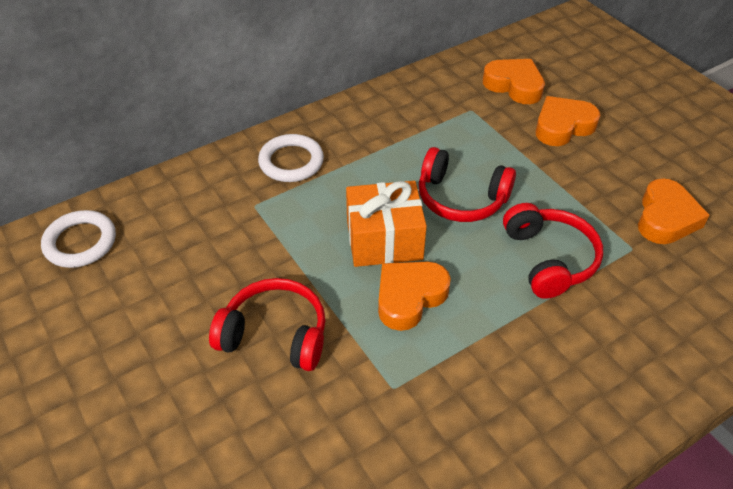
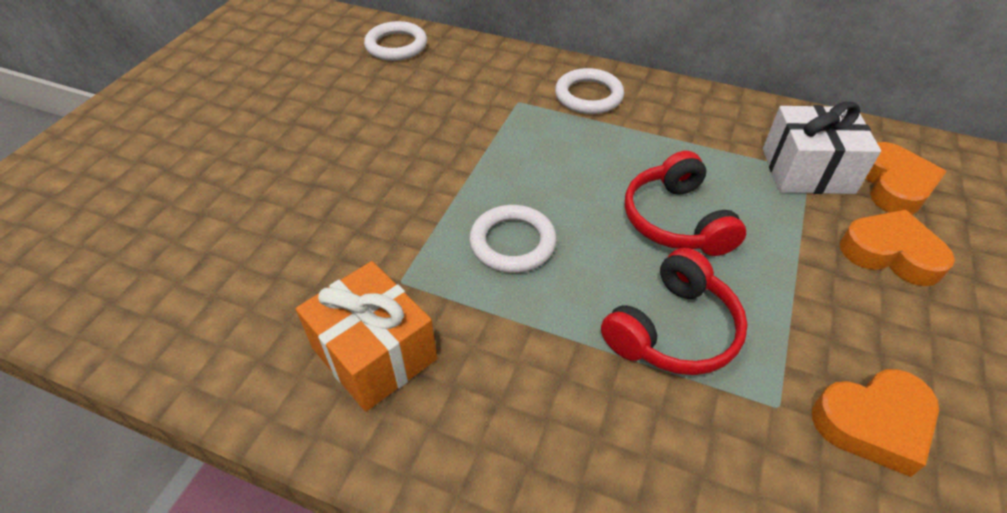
camera: 55 degrees right, 0 degrees up
red headphones [209,278,325,371] -> none
orange gift [346,181,427,267] -> orange gift moved to [296,261,437,412]
orange heart [378,262,451,331] -> white ring [469,205,557,273]
none -> white gift [763,102,881,194]

